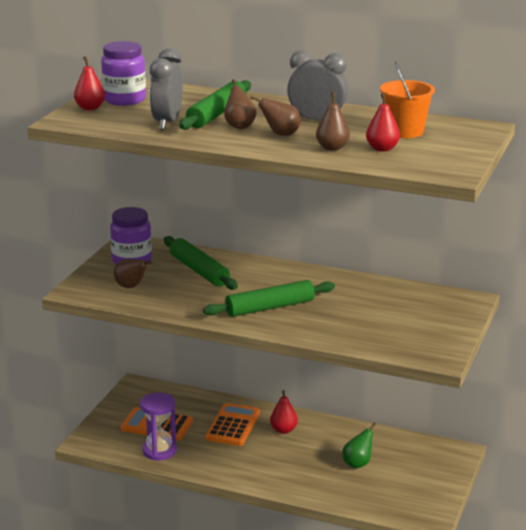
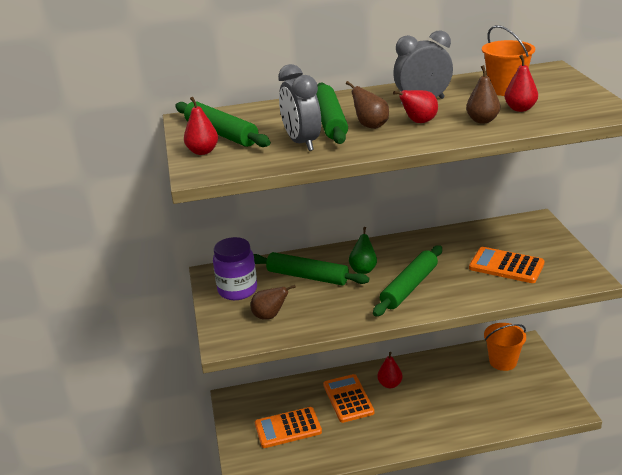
camera: 30 degrees left, 5 degrees up
purple jar [101,41,146,106] -> green rolling pin [175,101,271,147]
purple hourglass [140,392,177,461] -> none
brown pear [250,96,301,136] -> red pear [393,90,438,123]
green pear [342,423,376,468] -> green pear moved to [349,227,377,274]
none -> orange calculator [469,247,545,283]
none -> orange bucket [484,323,526,371]

